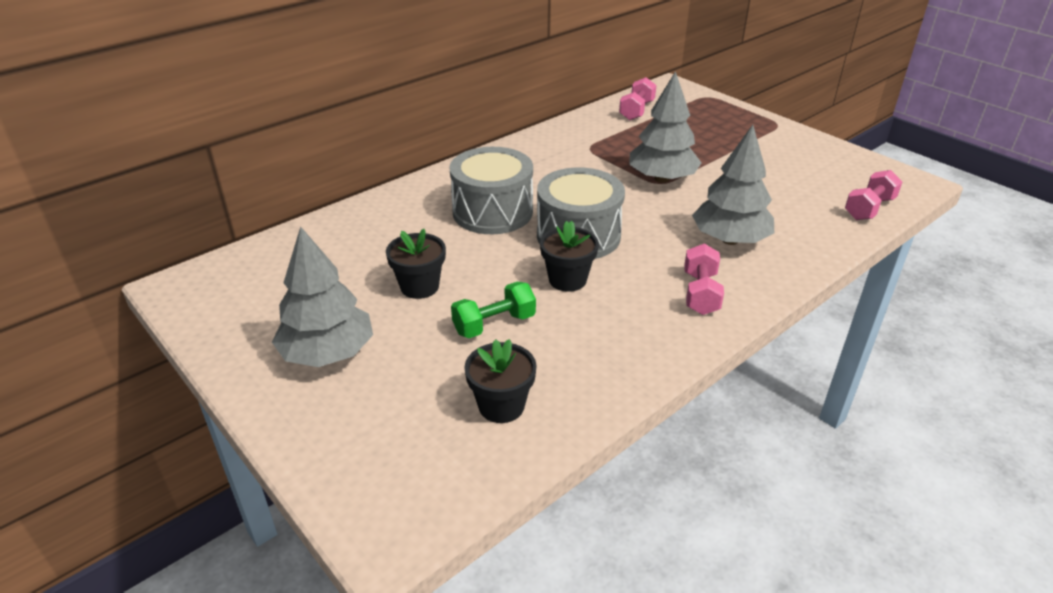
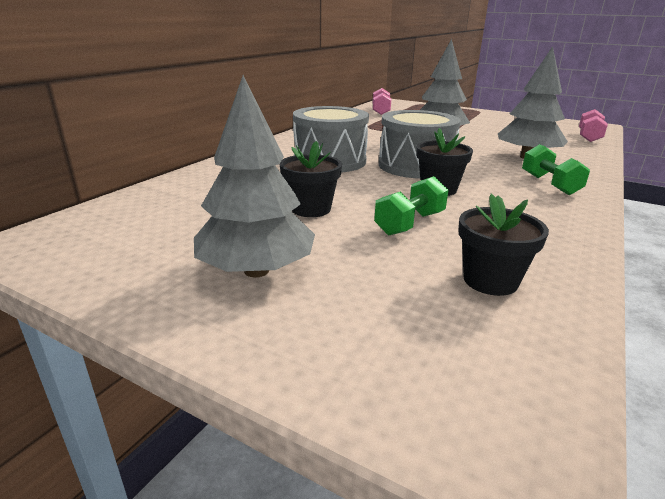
camera: 20 degrees left, 10 degrees down
pink dumbbell [684,244,724,315] -> green dumbbell [522,144,590,195]

